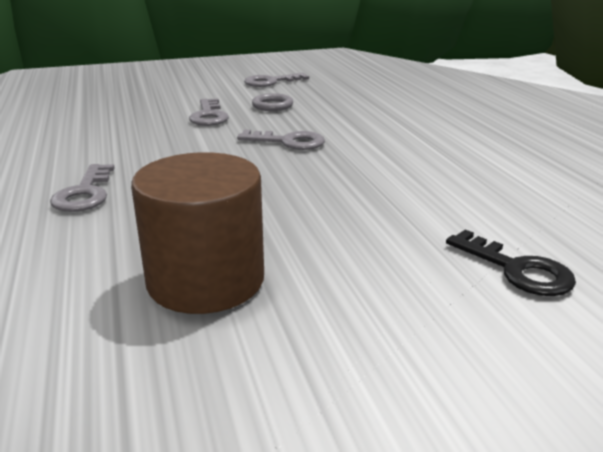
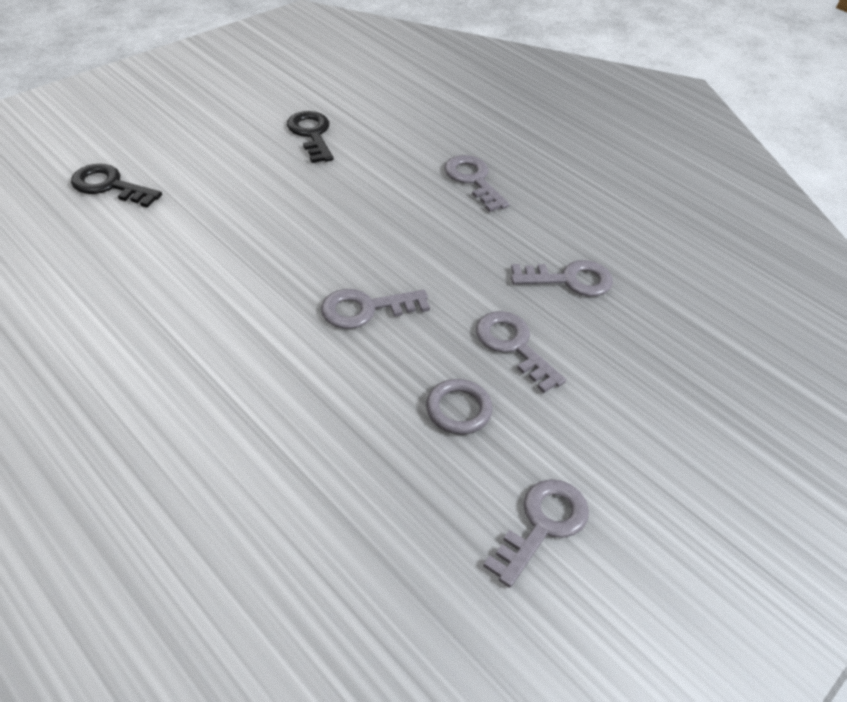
camera: 150 degrees right, 20 degrees up
brown cylinder [131,152,264,314] -> black key [287,111,334,163]
none -> grey key [511,260,613,296]

